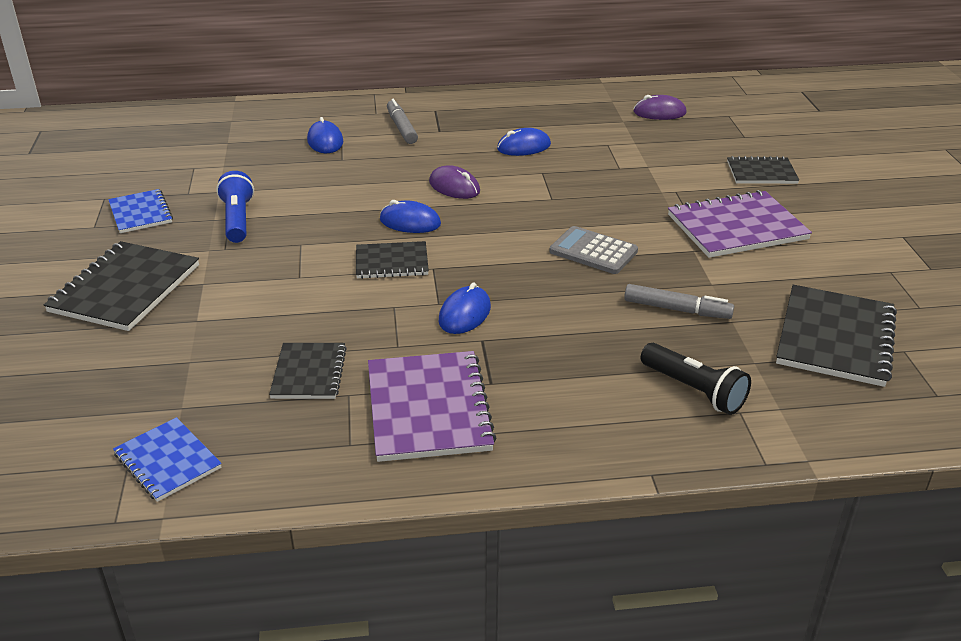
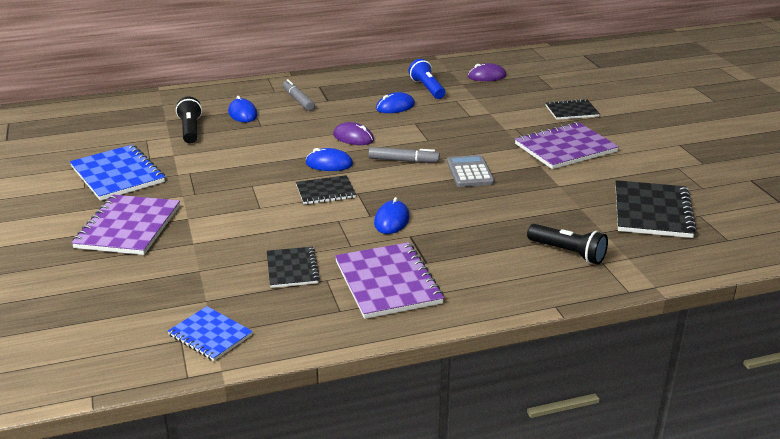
camera: 10 degrees left, 5 degrees down
black notebook [44,241,199,331] -> purple notebook [71,194,180,255]
blue notebook [108,189,173,233] -> blue notebook [70,144,165,201], size x1.67
blue flashlight [216,171,254,243] -> blue flashlight moved to [409,59,445,99]
grey calculator [549,226,638,274] -> grey calculator turned 60 degrees clockwise [447,155,494,187]
grey marker [624,284,734,319] -> grey marker moved to [368,147,440,163]
none -> black flashlight [176,97,202,144]

